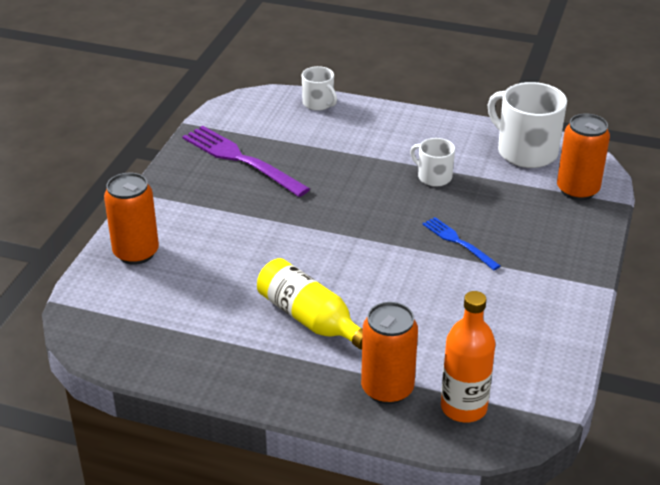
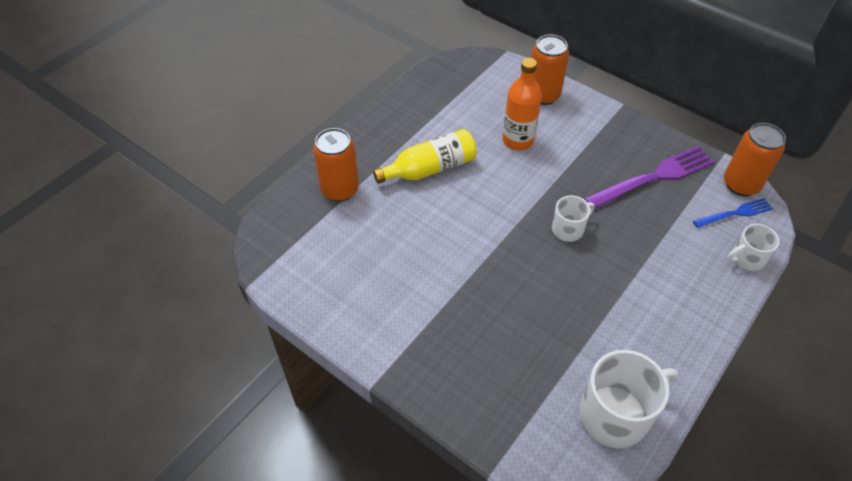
camera: 110 degrees right, 15 degrees up
white mug [410,138,455,187] -> white mug moved to [552,195,595,242]
blue fork [423,217,500,270] -> blue fork moved to [693,198,773,228]
orange bottle [441,291,496,423] -> orange bottle moved to [503,58,542,150]
orange can [557,113,610,200] -> orange can moved to [724,123,786,196]

